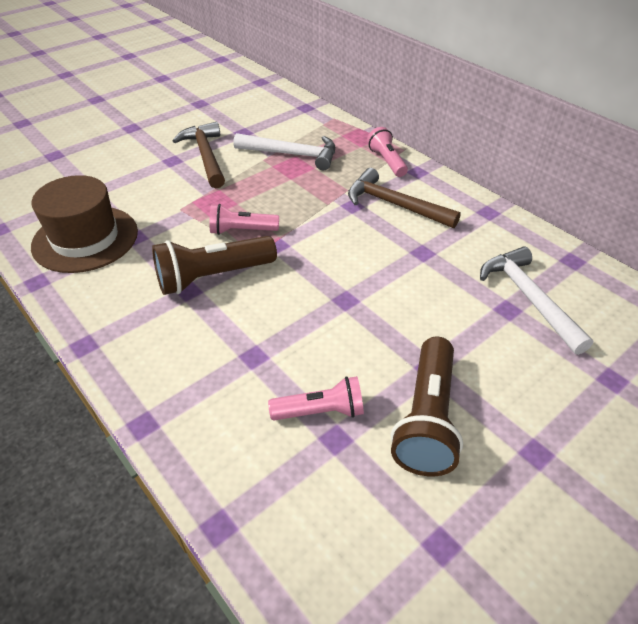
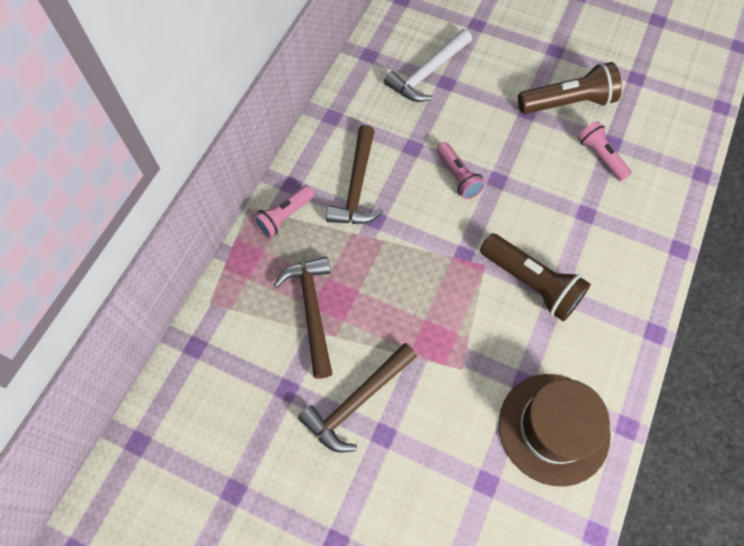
camera: 115 degrees left, 20 degrees up
pink flashlight [210,204,279,235] -> pink flashlight moved to [437,142,485,199]
white hammer [233,133,335,170] -> brown hammer [274,256,332,379]

